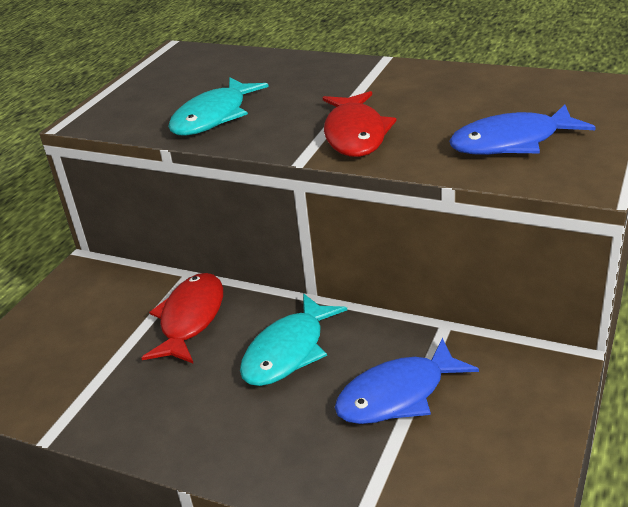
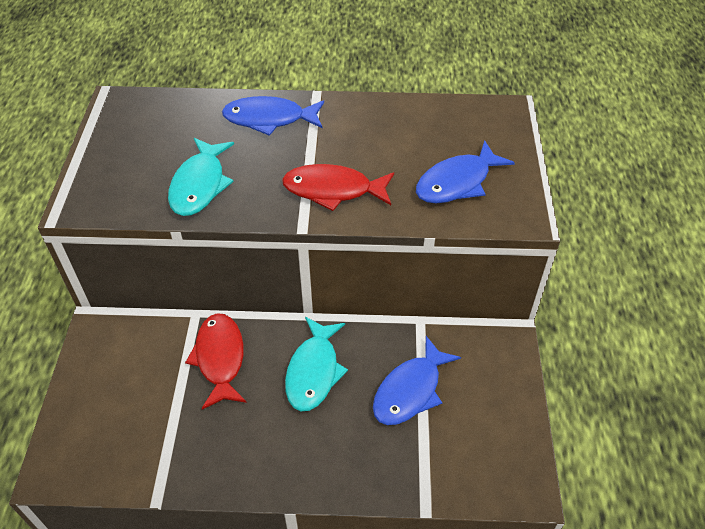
camera: 25 degrees left, 15 degrees up
red fish [323,91,396,157] -> red fish turned 120 degrees clockwise [282,164,394,211]
none -> blue fish [222,96,324,136]

